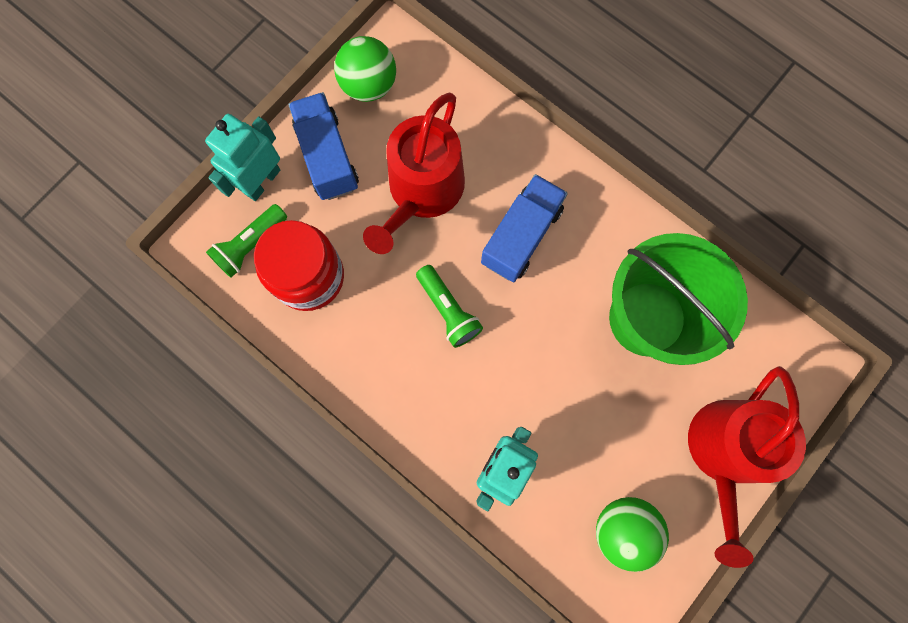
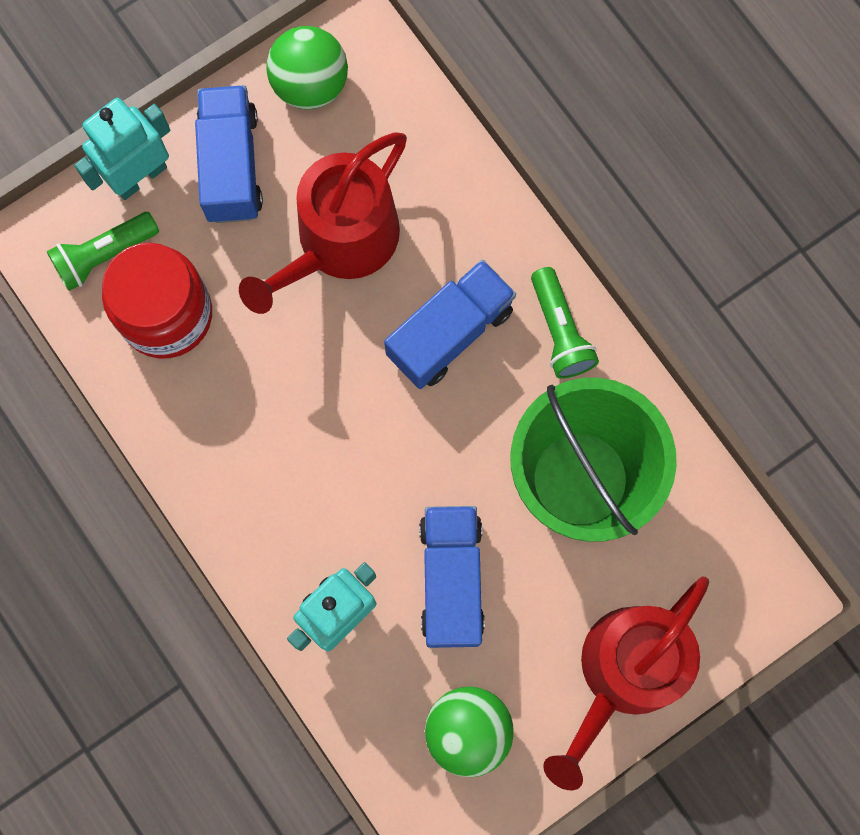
camera: 15 degrees right, 0 degrees up
green flashlight [416,265,483,348] -> green flashlight moved to [531,267,599,379]
none -> blue truck [419,506,485,648]

